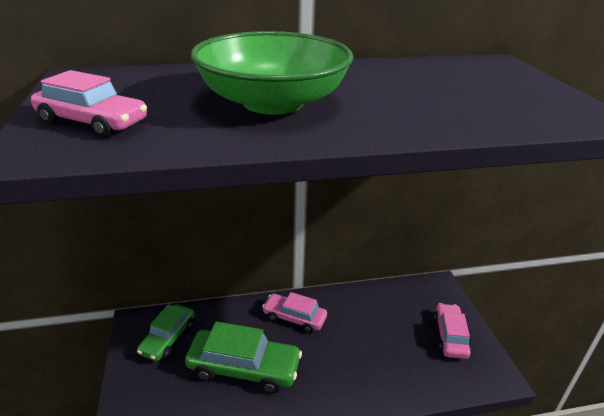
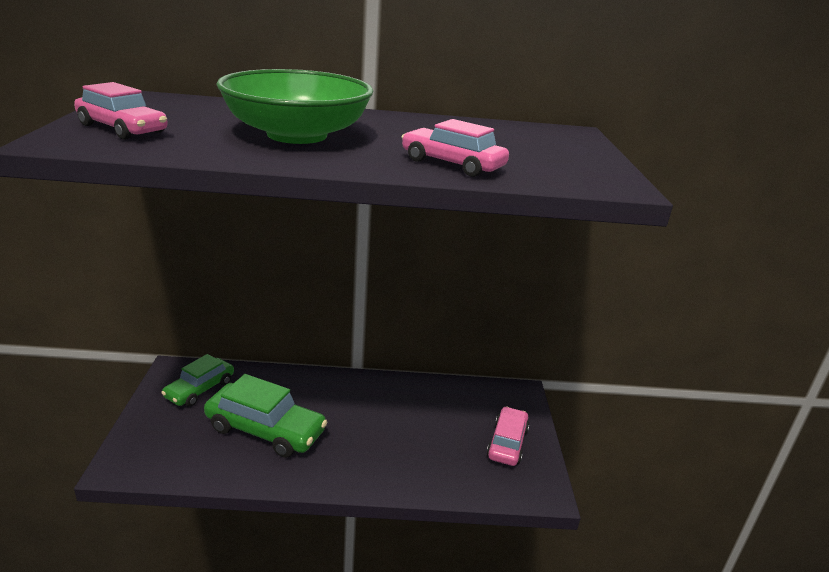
camera: 10 degrees right, 5 degrees down
pink car [262,292,327,333] -> pink car moved to [402,119,509,177]

